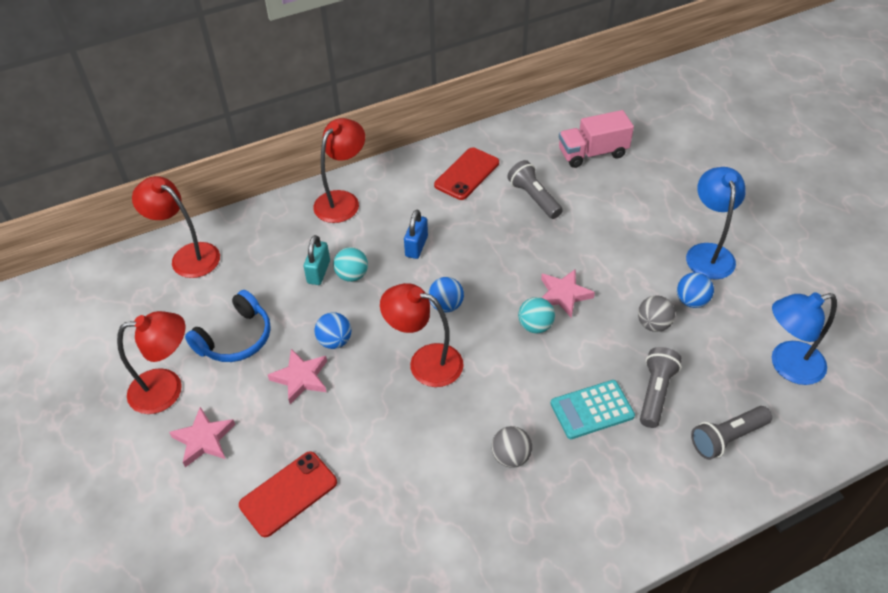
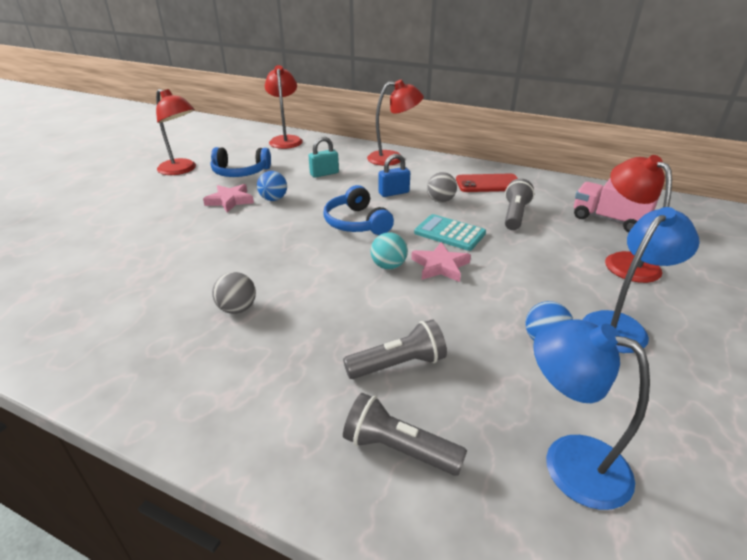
camera: 50 degrees right, 15 degrees down
pink star [169,407,235,467] -> none
red phone [239,451,337,537] -> none
turquoise ball [333,247,368,282] -> none
red lamp [380,283,464,387] -> red lamp moved to [605,155,672,283]
blue ball [428,277,464,313] -> blue headphones [323,185,394,235]
turquoise calculator [551,380,635,439] -> turquoise calculator moved to [414,214,486,251]
grey ball [638,295,675,332] -> grey ball moved to [427,172,457,203]

